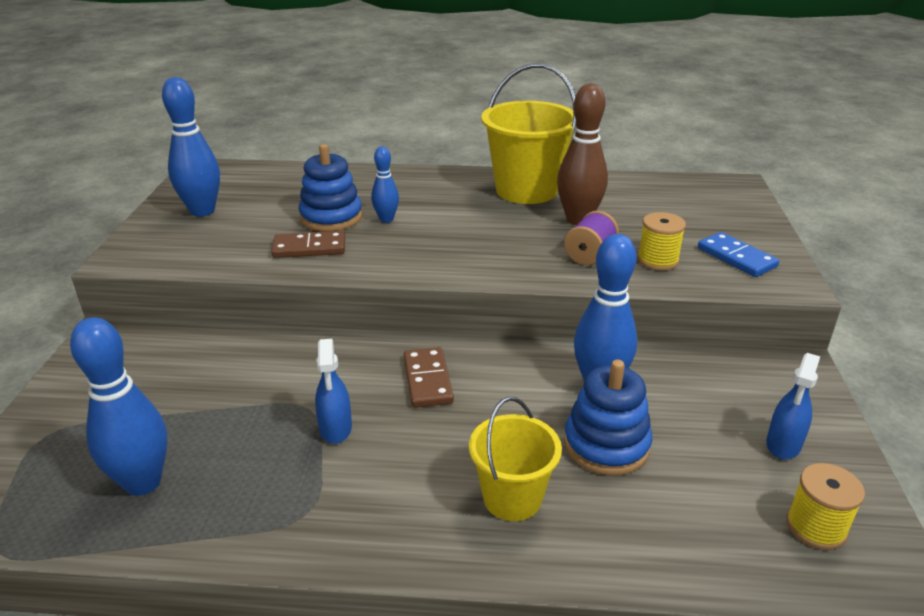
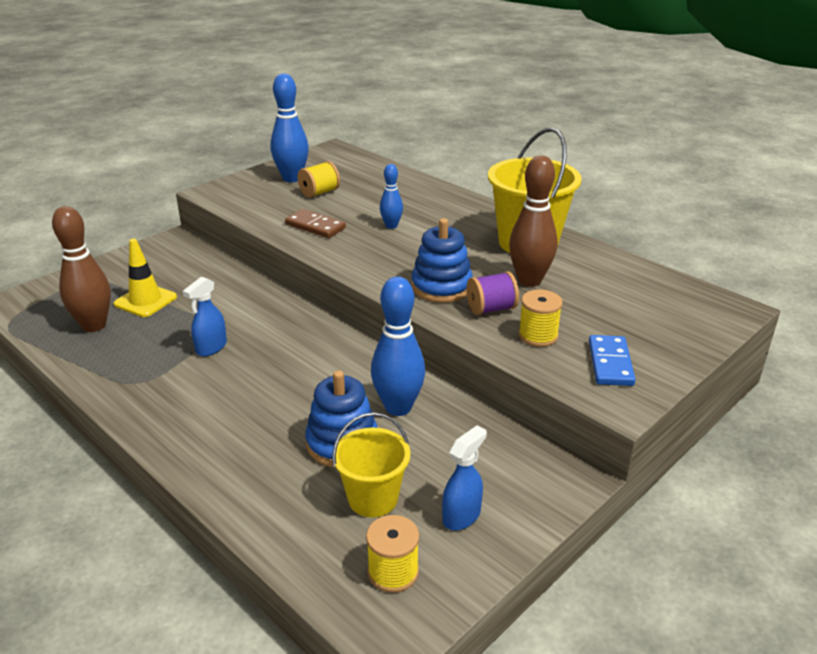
camera: 40 degrees right, 0 degrees up
blue bowling pin [70,317,168,496] -> brown bowling pin [52,206,111,332]
blue stacking toy [298,144,363,231] -> blue stacking toy moved to [411,218,473,303]
brown domino [404,347,454,408] -> none
yellow bucket [469,397,562,521] -> yellow bucket moved to [332,412,411,517]
blue spray bottle [766,353,820,459] -> blue spray bottle turned 150 degrees clockwise [442,425,487,530]
none -> yellow traffic cone [114,239,177,317]
none -> yellow spool [297,161,340,198]

